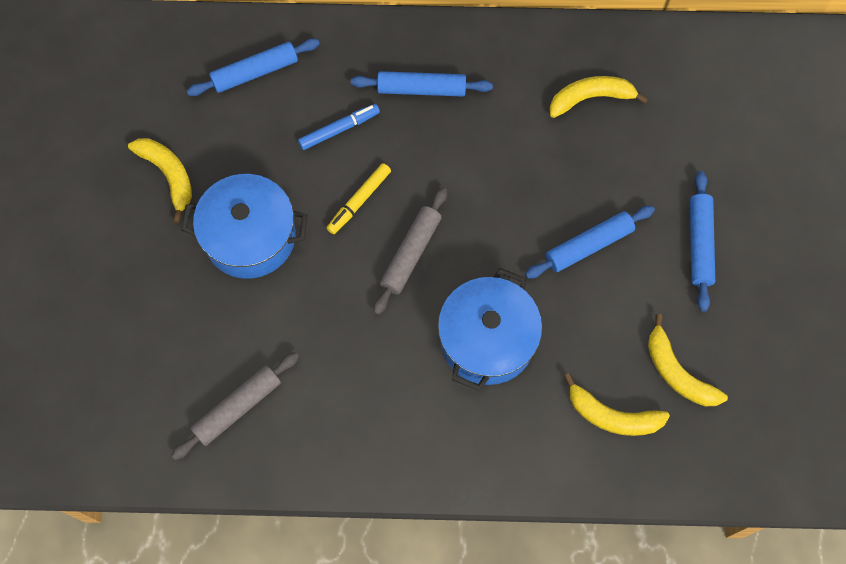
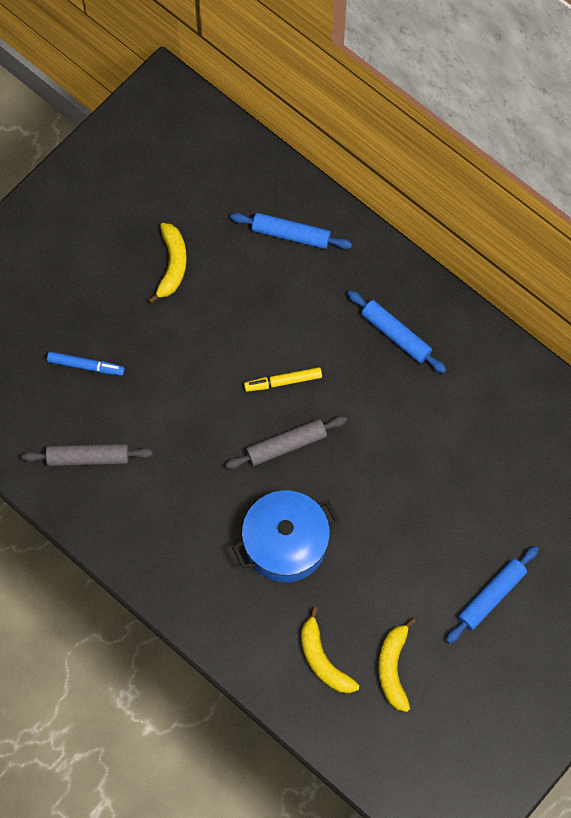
camera: 40 degrees right, 0 degrees up
blue pot [181,174,308,279] -> none
blue marker [298,104,380,150] -> blue marker moved to [47,352,125,376]
blue rolling pin [525,206,655,279] -> none
yellow banana [550,76,648,118] -> none

